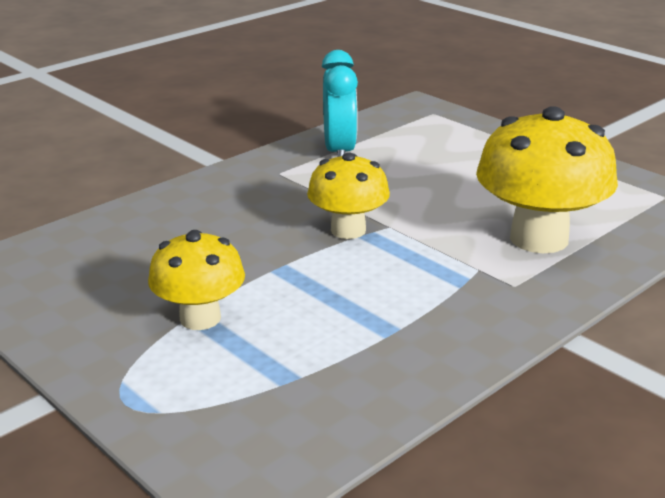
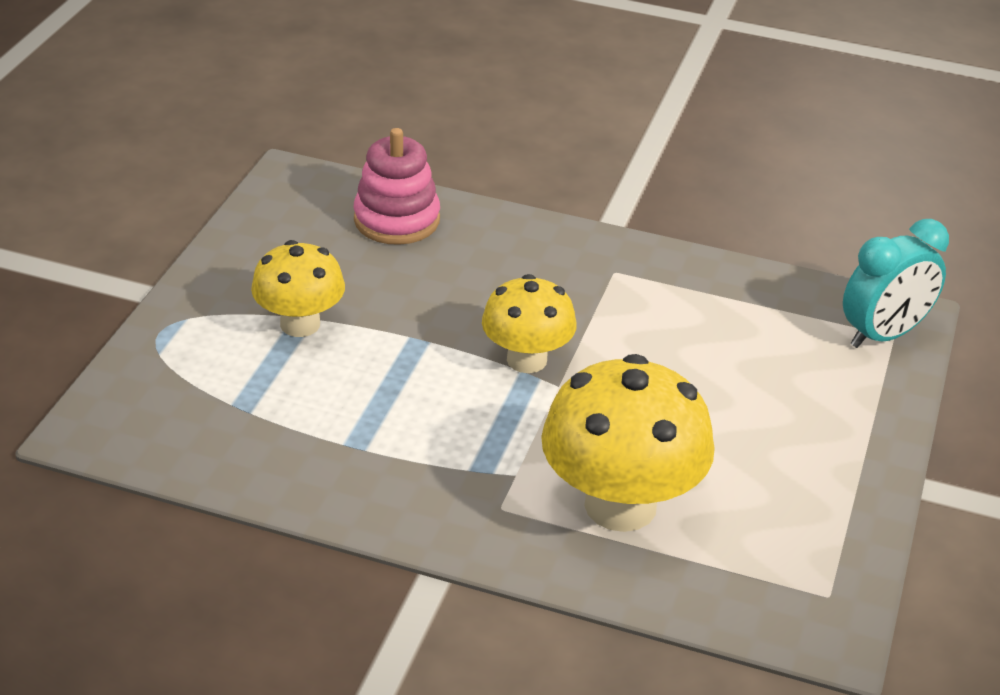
camera: 60 degrees right, 10 degrees up
turquoise clock [322,50,358,157] -> turquoise clock moved to [843,219,949,348]
none -> pink stacking toy [354,128,440,245]

